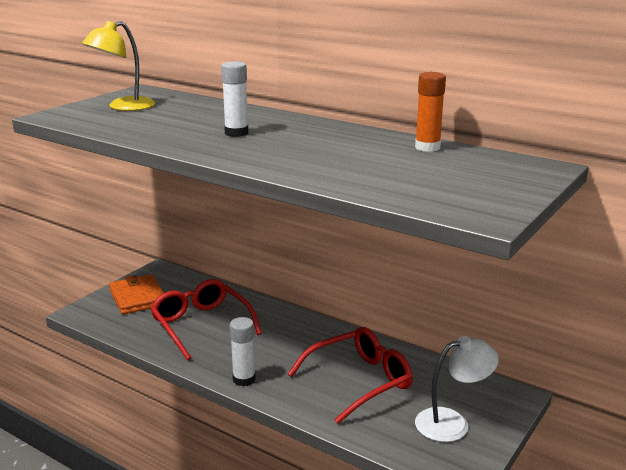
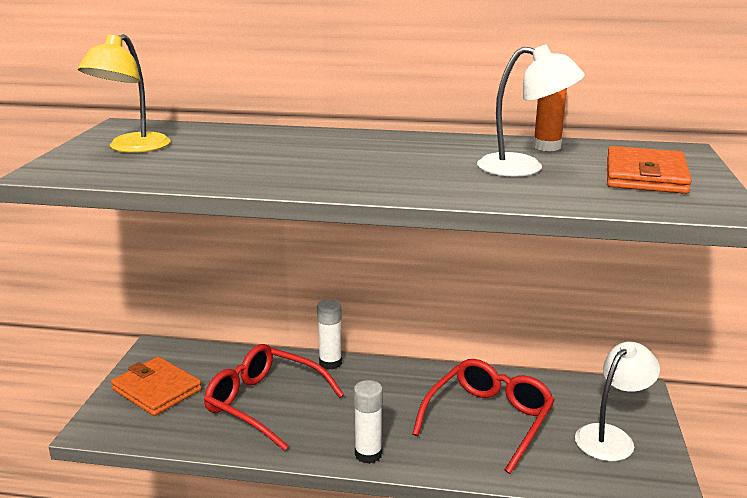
camera: 25 degrees left, 0 degrees up
white glue stick [221,61,249,137] -> white glue stick moved to [317,299,342,370]
none -> white lamp [477,44,585,177]
none -> orange wallet [607,146,692,194]

